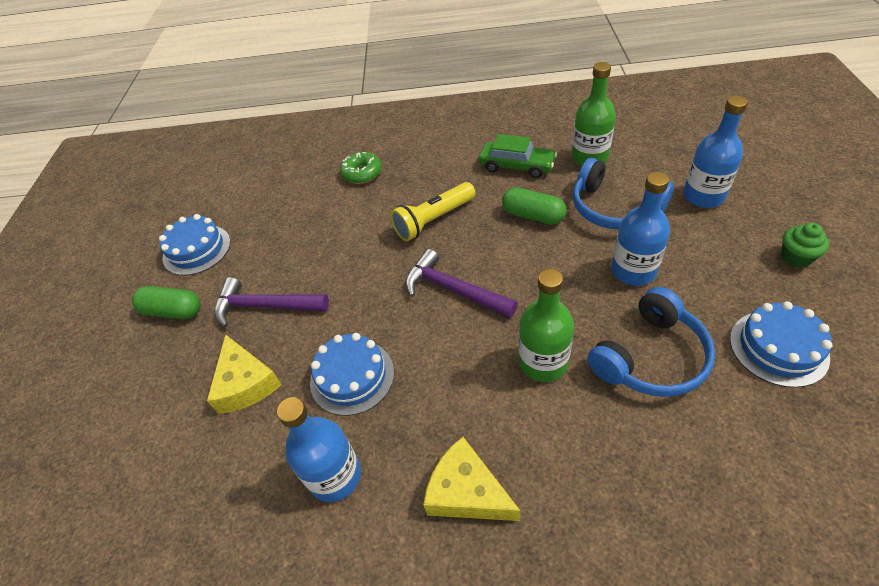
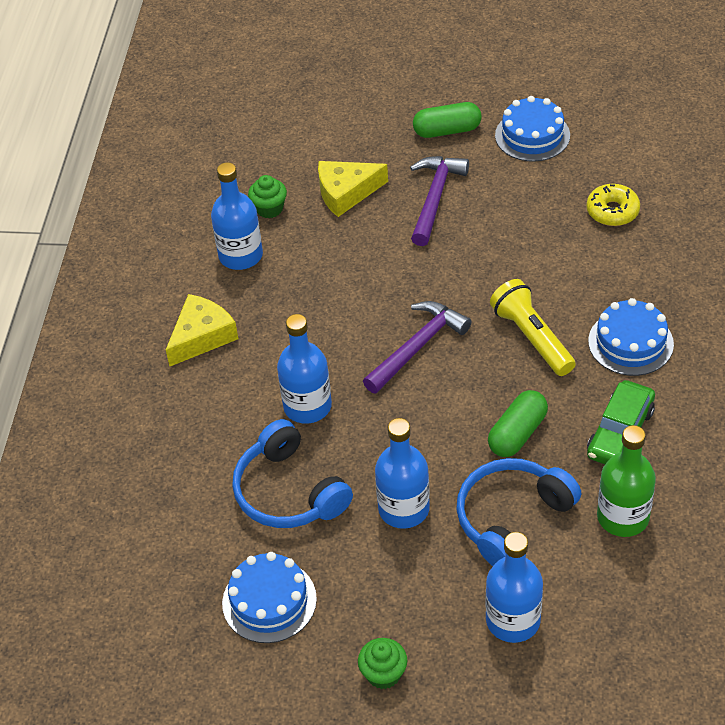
camera: 95 degrees right, 0 degrees up
green capsule [132,286,200,319] -> green capsule turned 60 degrees clockwise [413,102,482,138]
blue cake [310,333,394,416] -> blue cake moved to [588,298,674,376]
green donut [340,152,382,184] -> none
green bottle [518,269,574,382] -> blue bottle [277,314,332,424]
none -> green cupcake [248,175,287,218]
none -> yellow donut [586,184,640,226]

